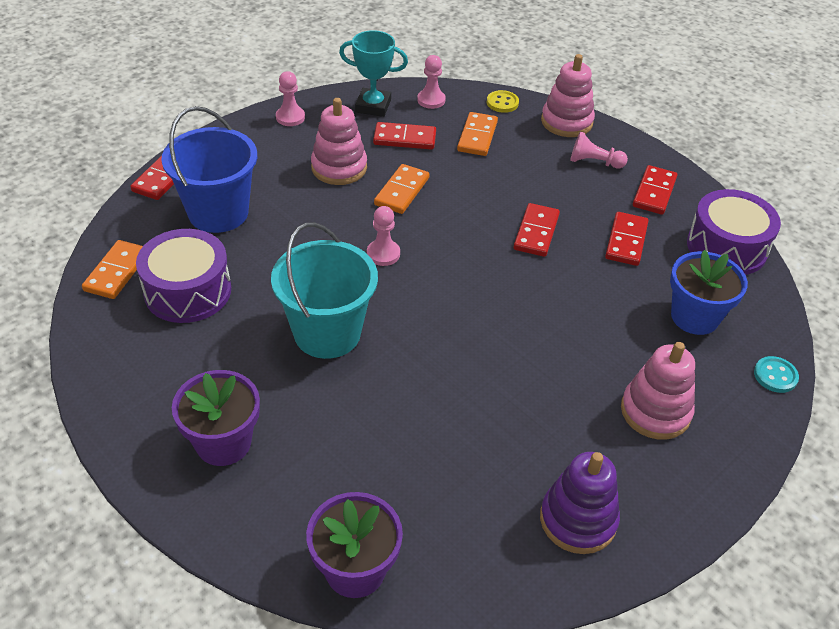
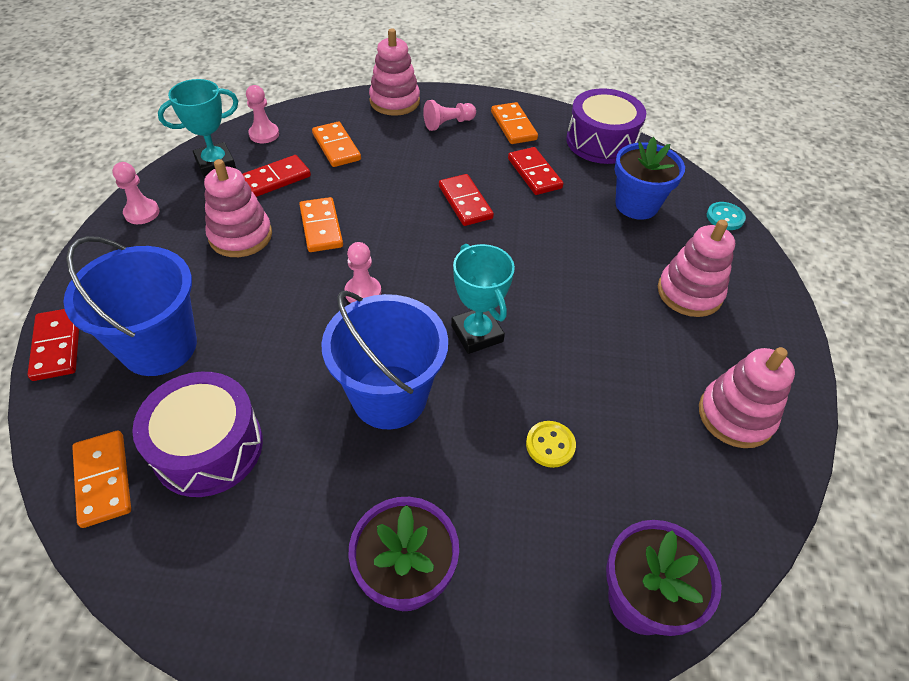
camera: 40 degrees left, 5 degrees up
turquoise bucket [271,222,378,359] -> blue bucket [321,291,448,429]
yellow button [487,90,519,113] -> yellow button moved to [526,421,576,468]
purple stacking toy [540,452,620,554] -> pink stacking toy [699,347,795,448]
red domino [633,165,677,215] -> orange domino [491,102,538,144]
none -> turquoise trophy [451,244,515,354]

